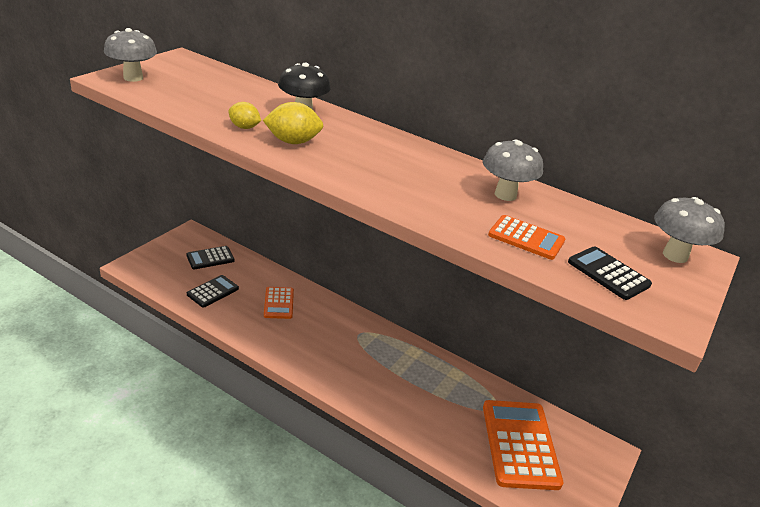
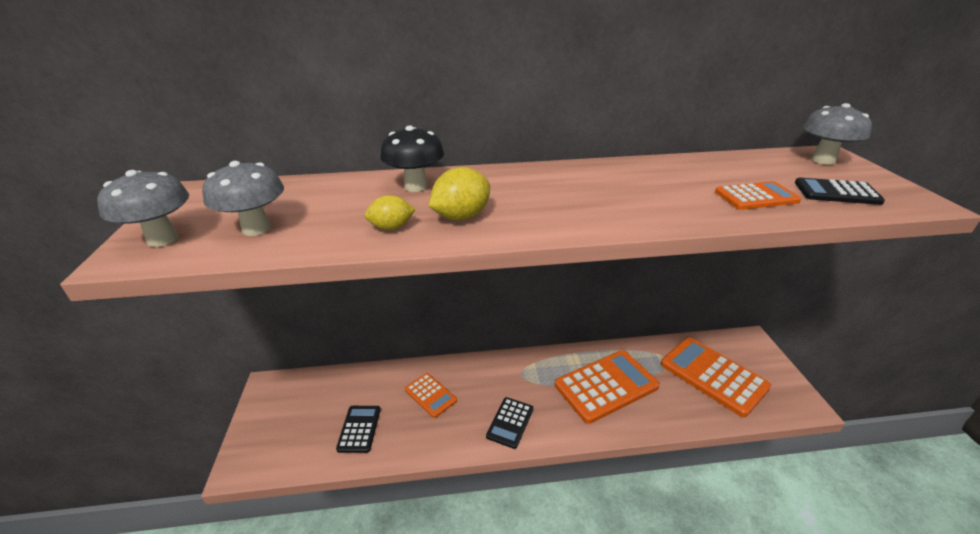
camera: 35 degrees left, 0 degrees up
black calculator [186,246,234,269] -> black calculator moved to [486,397,533,449]
grey mushroom [483,139,543,201] -> grey mushroom moved to [202,161,284,236]
none -> orange calculator [555,350,660,424]

